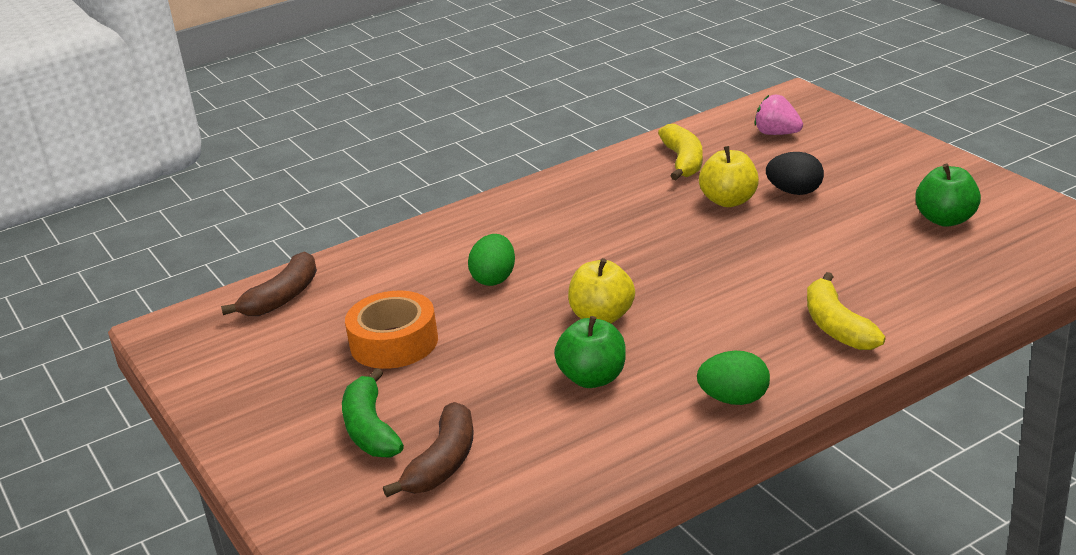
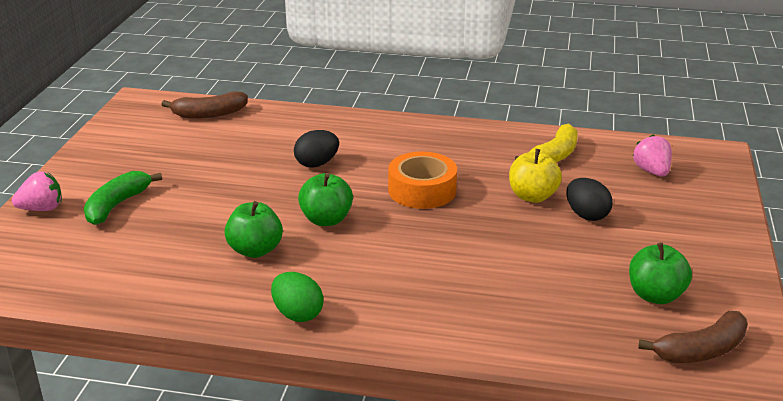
camera: 40 degrees right, 0 degrees up
orange tape [345,291,438,369] -> orange tape moved to [388,152,457,209]
brown banana [383,402,474,497] -> brown banana moved to [638,311,748,363]
green egg [468,234,515,286] -> black egg [294,130,339,168]
yellow apple [568,258,635,323] -> green apple [298,173,353,226]
yellow banana [807,272,885,350] -> none
none -> pink strawberry [12,171,62,211]

